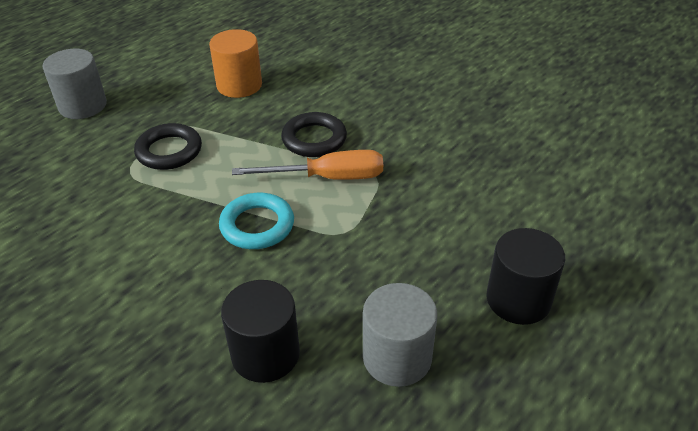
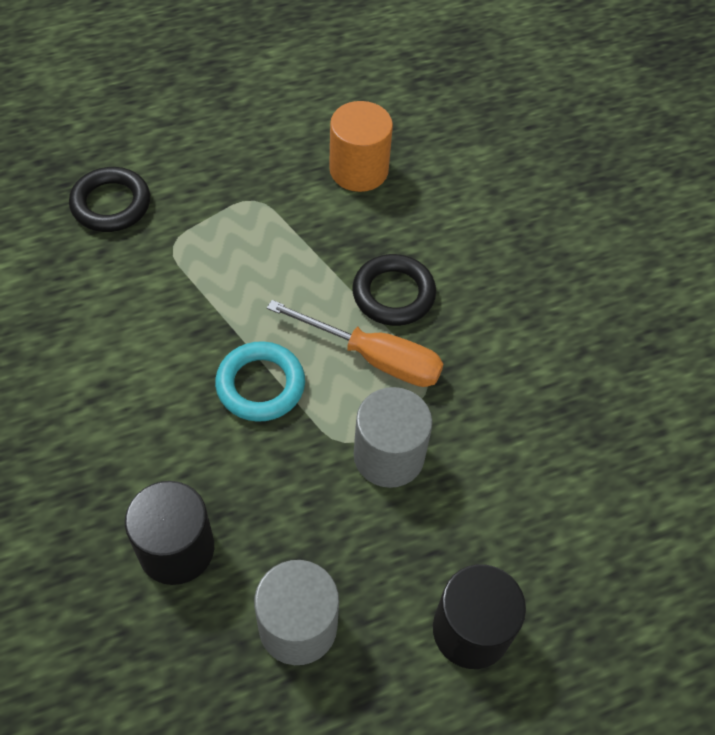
camera: 25 degrees right, 15 degrees up
grey cylinder [43,49,107,119] -> grey cylinder moved to [354,387,432,488]
black ring [134,123,202,170] -> black ring moved to [69,167,150,232]

